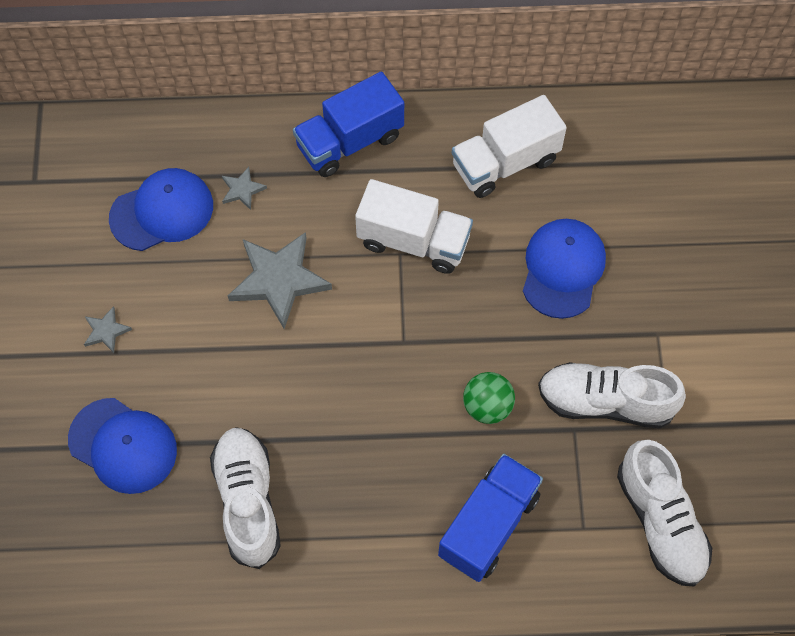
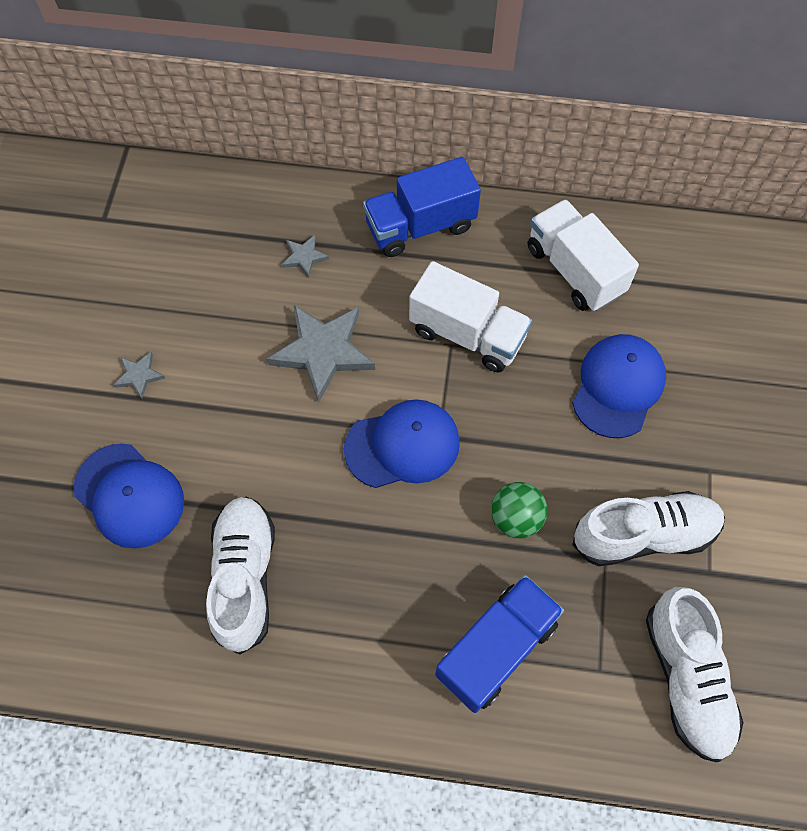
camera: 10 degrees right, 0 degrees up
blue cap [109,168,213,251] -> blue cap moved to [344,399,460,488]
white truck [452,95,567,198] -> white truck turned 75 degrees clockwise [528,199,639,311]
white shoe [538,362,686,428] -> white shoe turned 150 degrees clockwise [572,491,725,566]

